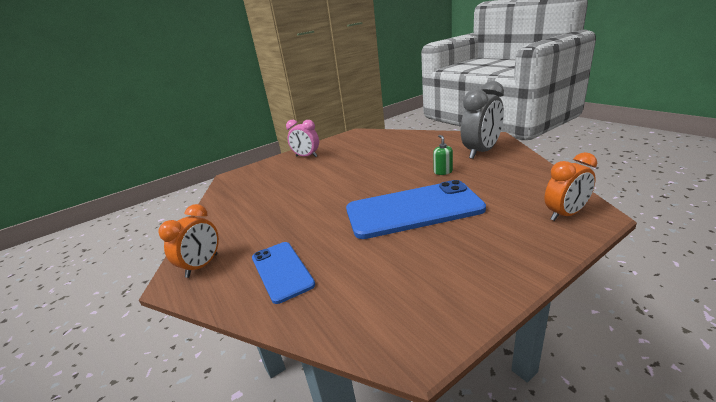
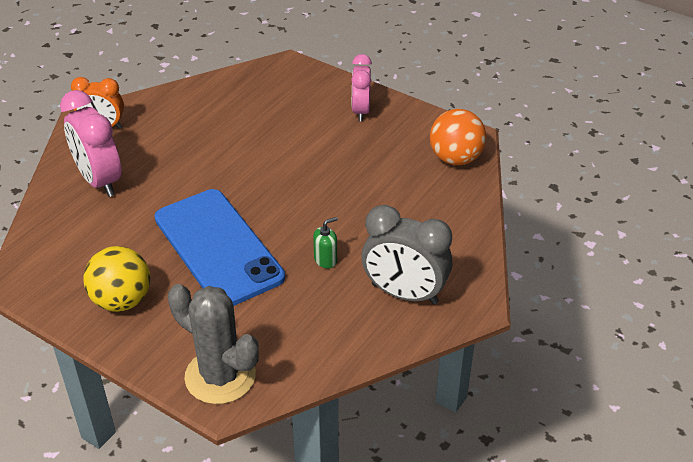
camera: 65 degrees right, 15 degrees up
blue phone [252,242,315,304] -> pink clock [60,90,122,197]
orange clock [544,152,597,221] -> grey cactus [168,284,259,404]
none -> yellow ball [84,246,150,312]
none -> orange ball [430,109,486,165]

